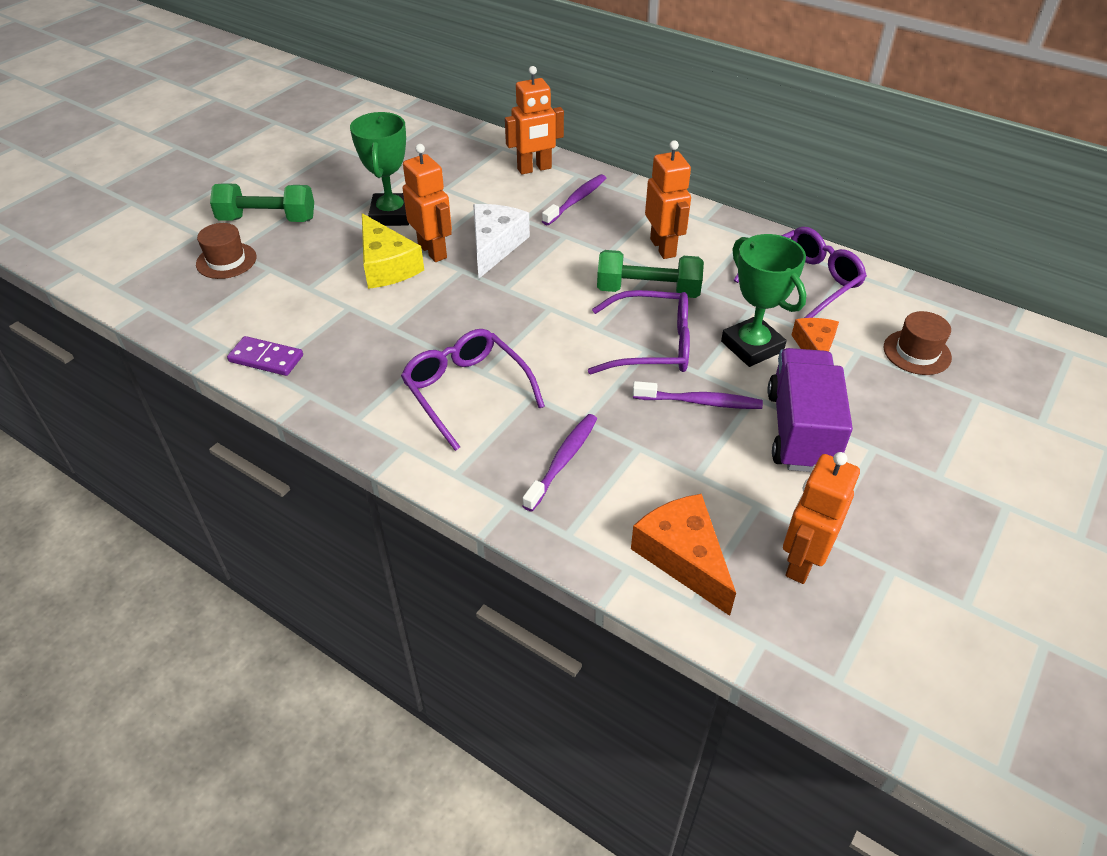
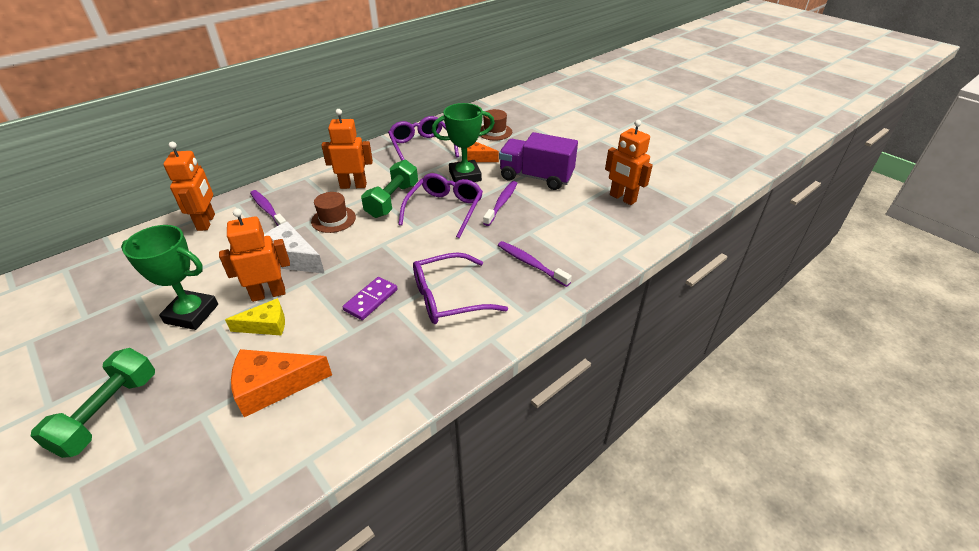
camera: 75 degrees left, 5 degrees down
brown hat [196,223,257,279] -> brown hat moved to [311,192,356,233]
purple domino [227,336,303,376] -> purple domino moved to [343,277,397,320]
yellow cheese [362,213,424,289] -> yellow cheese [225,298,285,335], size x0.65
orange cheese [631,494,736,616] -> orange cheese moved to [231,349,332,417]

